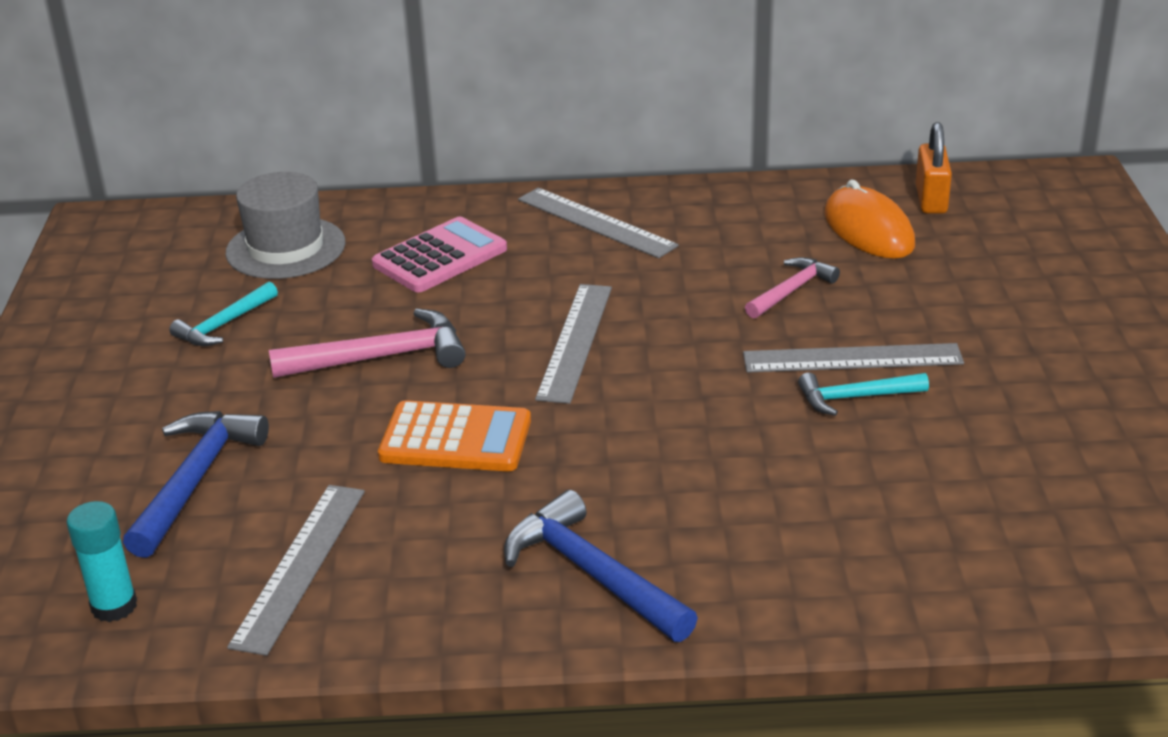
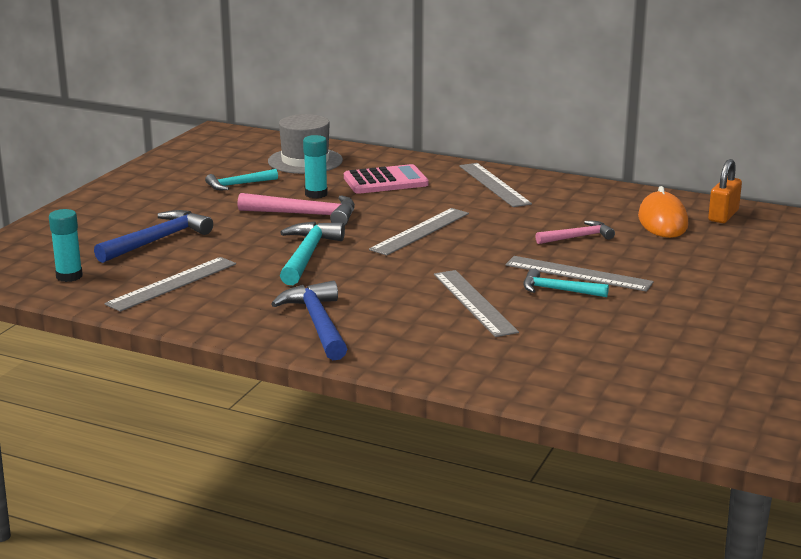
camera: 25 degrees right, 10 degrees down
orange calculator [378,400,531,471] -> turquoise hammer [280,221,345,285]
none -> turquoise glue stick [303,135,328,198]
none -> grey ruler [434,270,519,337]

